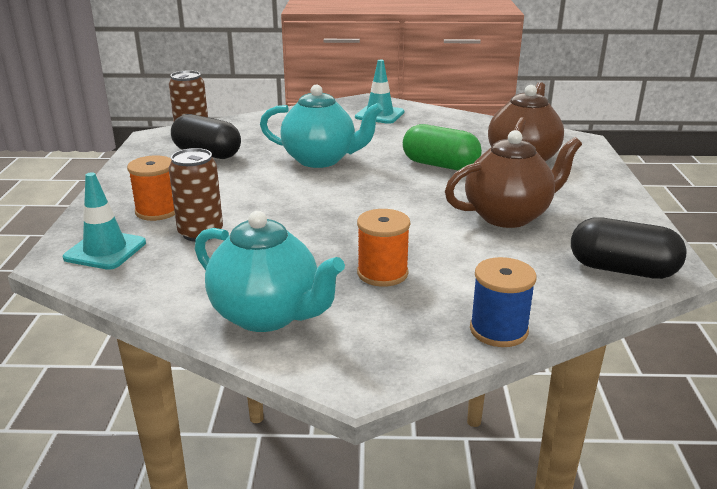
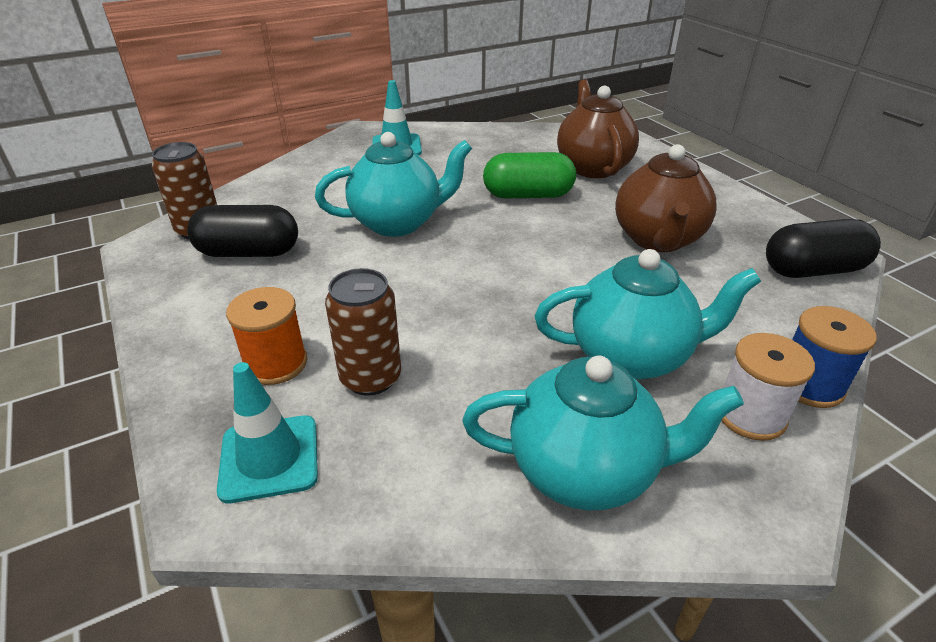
camera: 30 degrees left, 10 degrees up
orange spool [357,209,410,287] -> turquoise teapot [535,249,761,380]
brown teapot [445,130,582,228] -> brown teapot turned 150 degrees clockwise [615,144,717,252]
none -> white spool [721,333,815,441]

